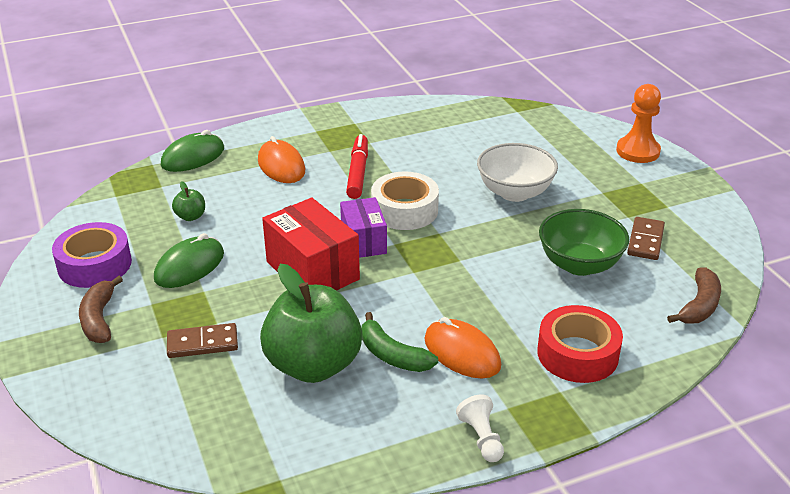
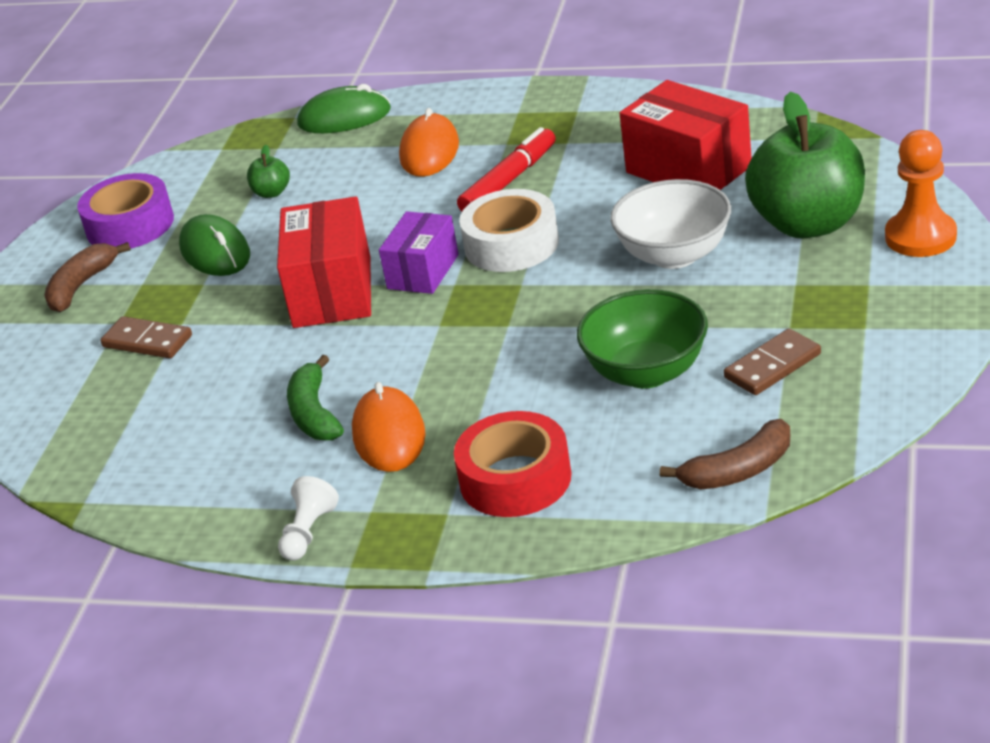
camera: 40 degrees right, 0 degrees up
green mouse [154,233,224,288] -> green mouse turned 75 degrees clockwise [179,214,250,276]
green apple [260,264,362,383] -> green apple moved to [745,92,865,239]
none -> red box [619,80,752,190]

